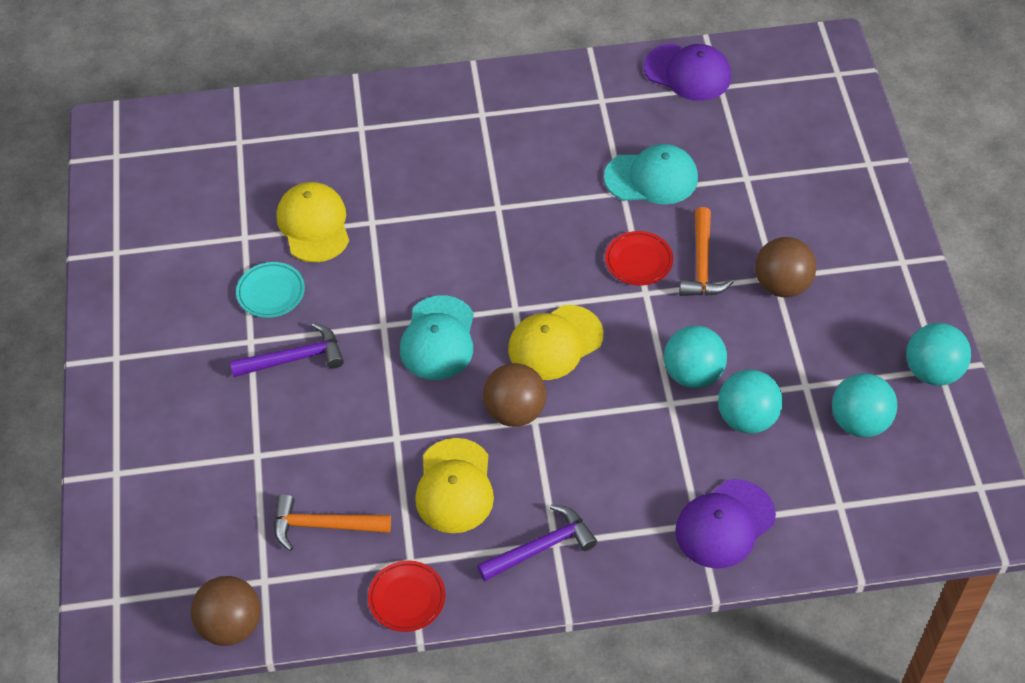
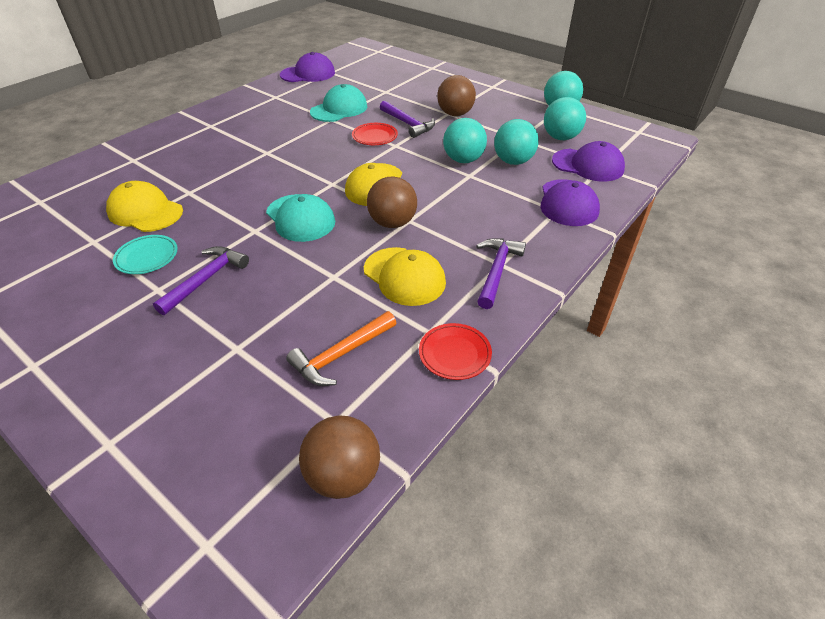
camera: 45 degrees left, 10 degrees down
orange hammer [679,207,734,296] -> purple hammer [380,101,435,138]
none -> purple cap [552,141,625,181]

